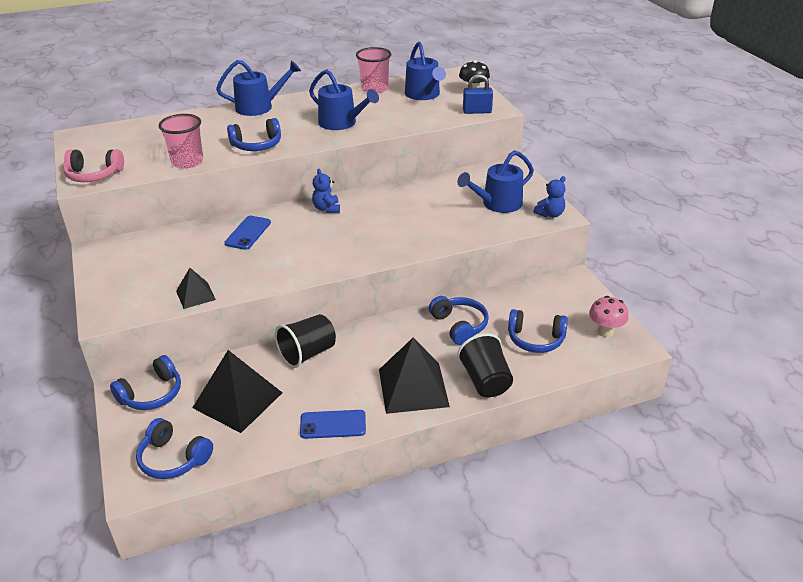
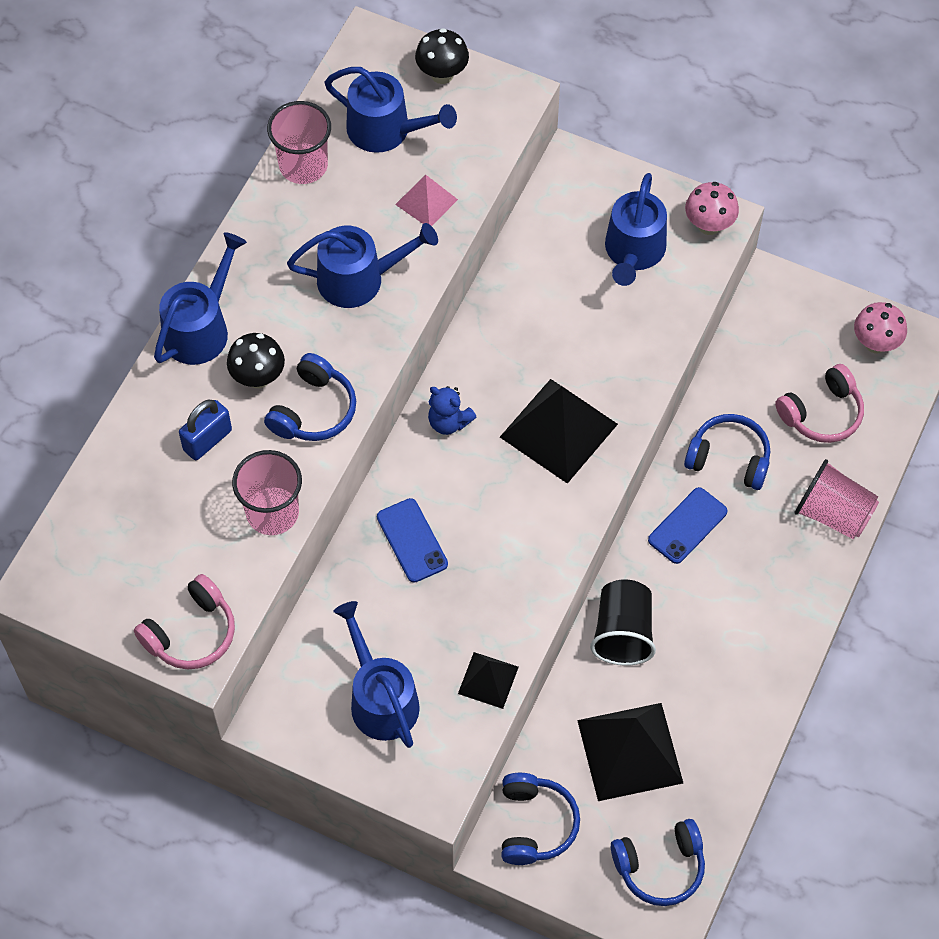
camera: 45 degrees left, 25 degrees up
blue phone [300,410,366,439] -> blue phone moved to [648,487,727,564]
black pyramid [379,338,450,414] -> black pyramid moved to [500,379,618,484]
black cup [457,333,513,397] -> pink cup [794,459,879,539]
blue padlock [463,74,493,114] -> blue padlock moved to [179,400,232,460]
blue headphones [508,309,568,353] -> pink headphones [775,364,864,443]
blue teddy bear [534,176,566,217] -> pink mushroom [685,182,739,235]
none -> black mushroom [227,333,285,388]
none -> blue watering can [333,601,420,748]
none -> pink pyramid [395,175,458,226]

